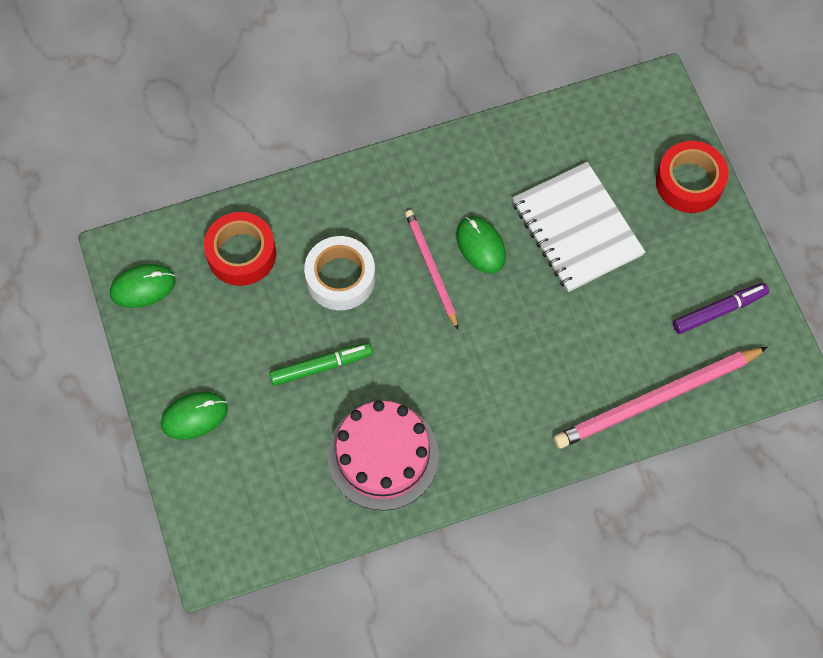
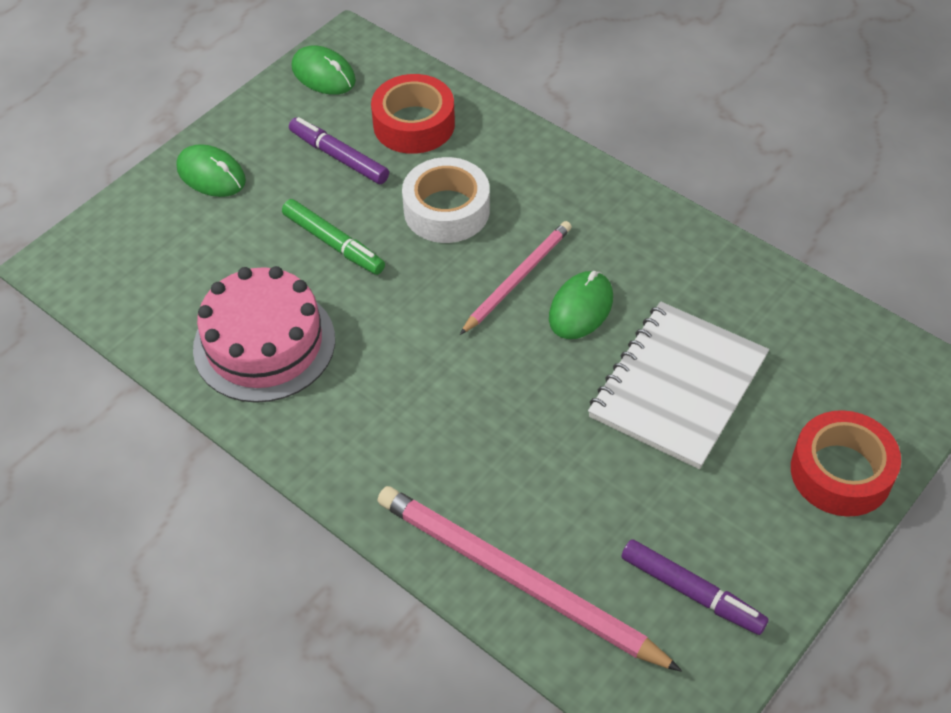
camera: 60 degrees right, 15 degrees down
none -> purple marker [289,117,389,184]

